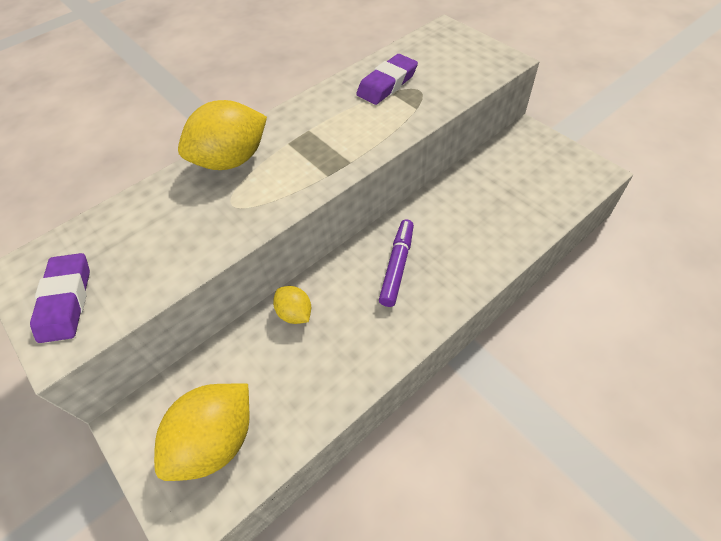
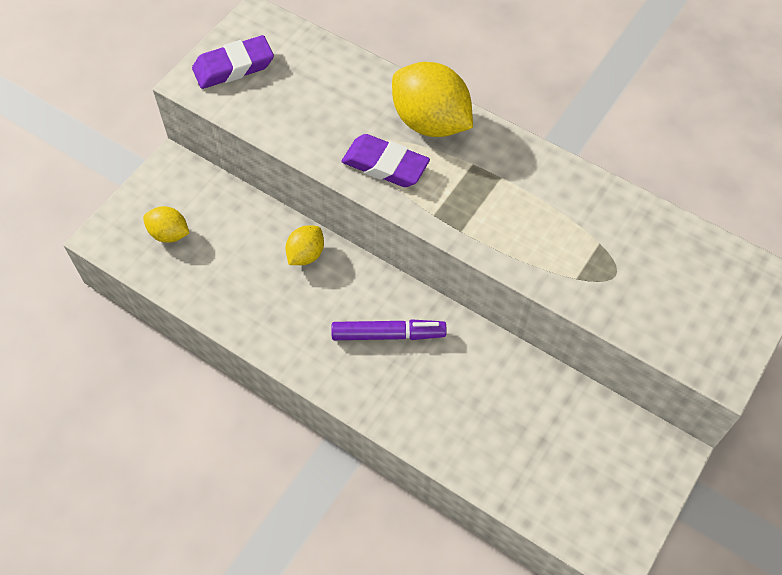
camera: 70 degrees right, 5 degrees up
yellow lemon [154,383,249,481] -> yellow lemon [143,206,190,243], size x0.53
purple eraser [356,54,418,105] -> purple eraser moved to [341,134,430,187]

